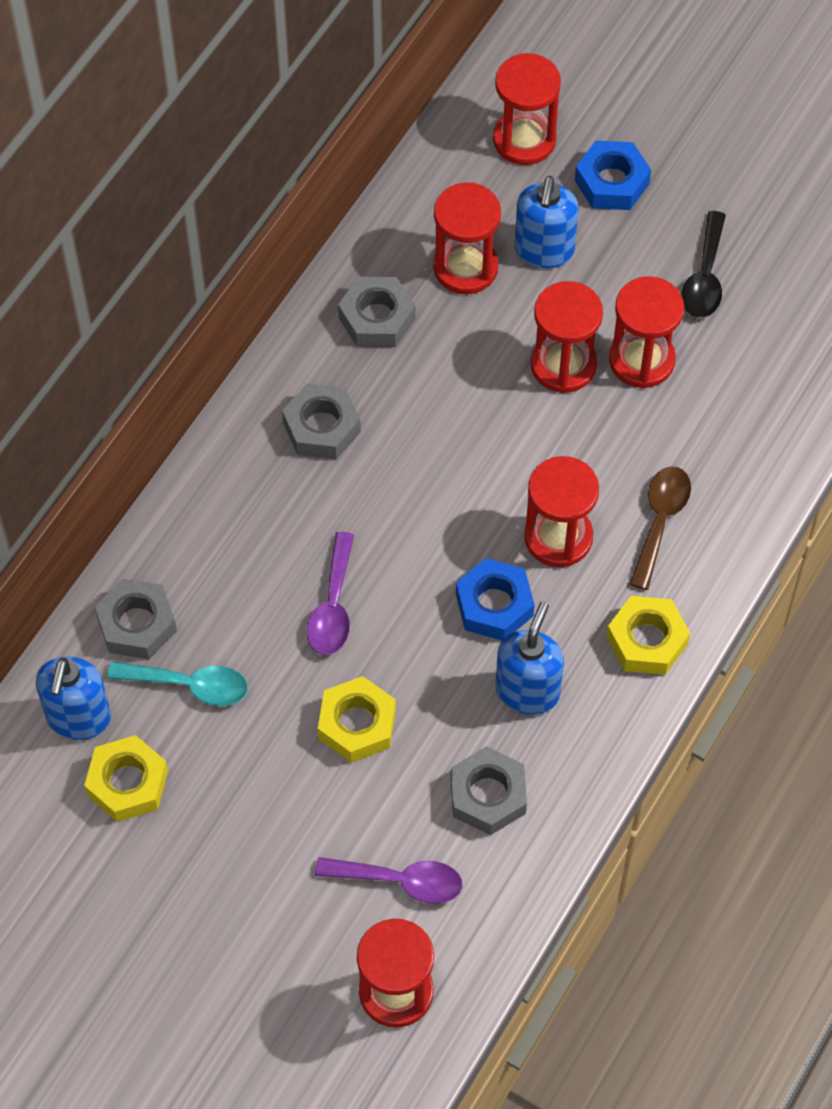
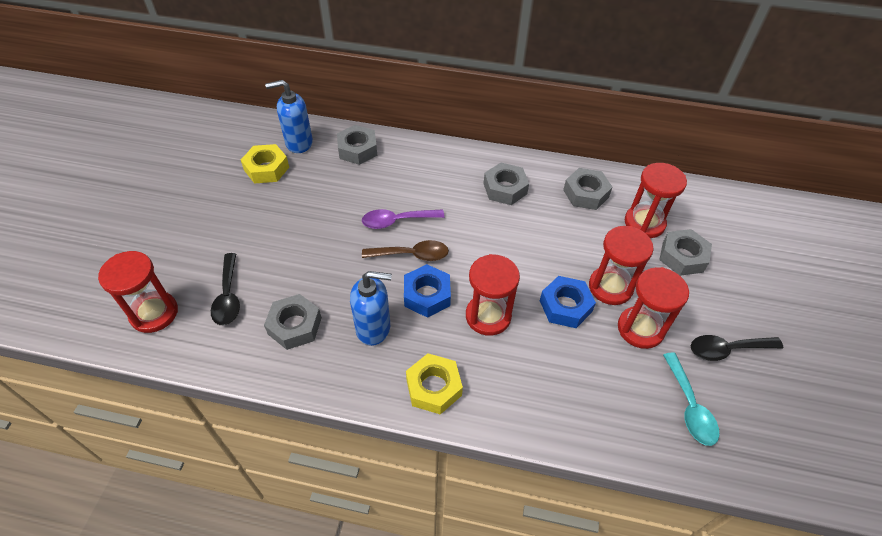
camera: 70 degrees right, 10 degrees down
turquoise spoon [107,661,248,706] -> turquoise spoon moved to [663,353,720,446]
purple spoon [315,857,462,904] -> black spoon [211,253,240,325]
yellow nut [318,676,396,763] -> none
red hourglass [493,53,561,165] -> none
blue soap dispenser [515,176,578,268] -> grey nut [659,229,712,276]
blue nut [575,141,651,210] -> blue nut moved to [540,276,596,328]
brown spoon [630,466,691,590] -> brown spoon moved to [362,240,449,261]

